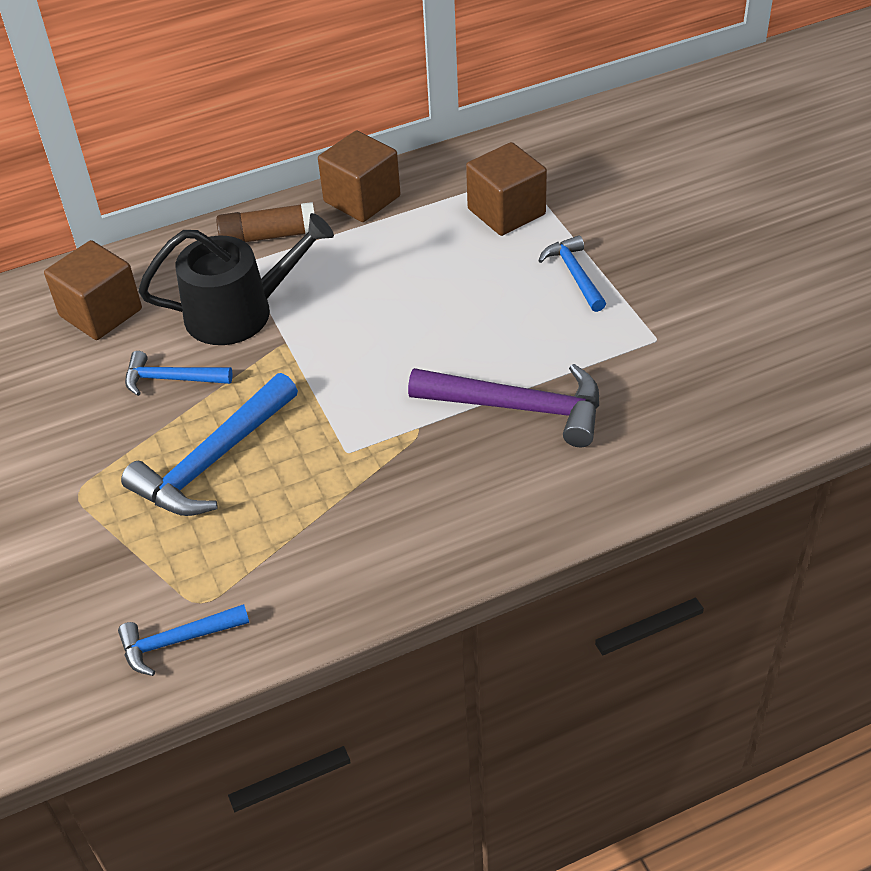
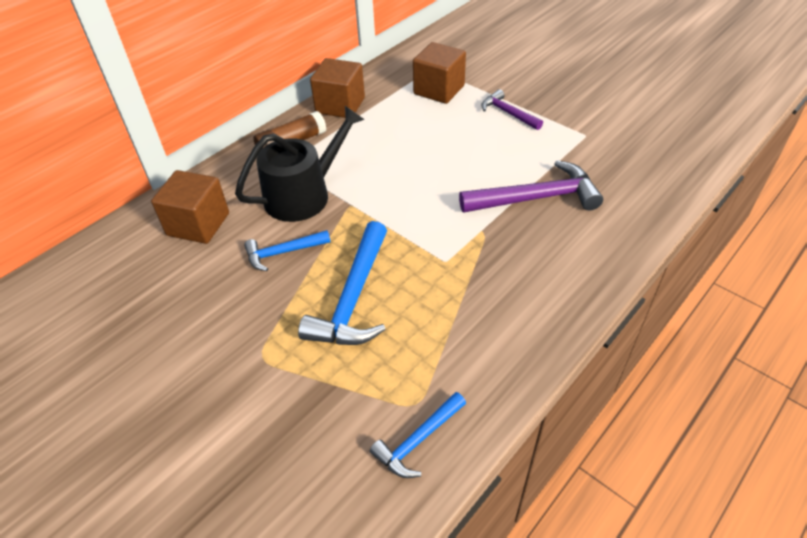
camera: 25 degrees left, 0 degrees up
blue hammer [538,235,606,312] -> purple hammer [481,89,543,130]

